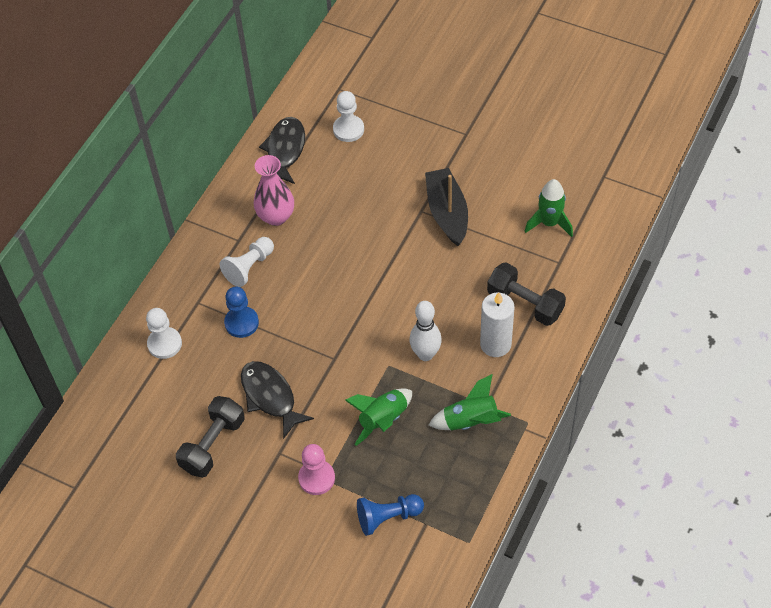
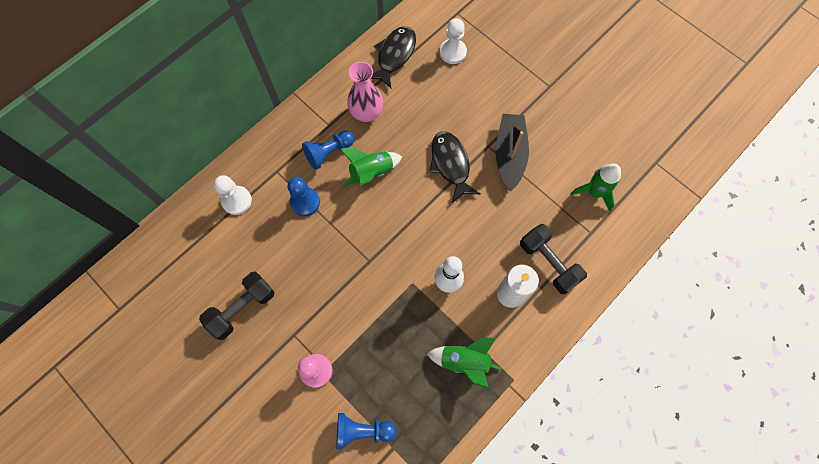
camera: 15 degrees right, 15 degrees up
white pawn [220,237,274,287] -> blue pawn [302,130,354,170]
black fish [241,361,314,439] -> black fish moved to [430,131,480,203]
green rocket [345,388,412,446] -> green rocket moved to [340,147,402,187]

